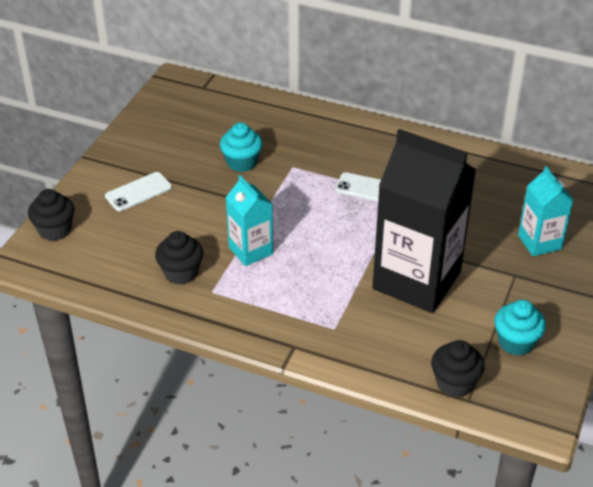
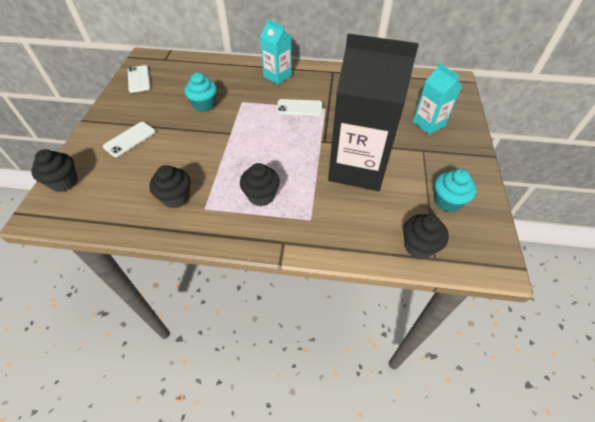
camera: 15 degrees left, 10 degrees up
turquoise carton [226,175,273,266] -> turquoise carton moved to [260,19,292,85]
none -> white phone [128,65,150,93]
none -> black cupcake [240,163,280,206]

